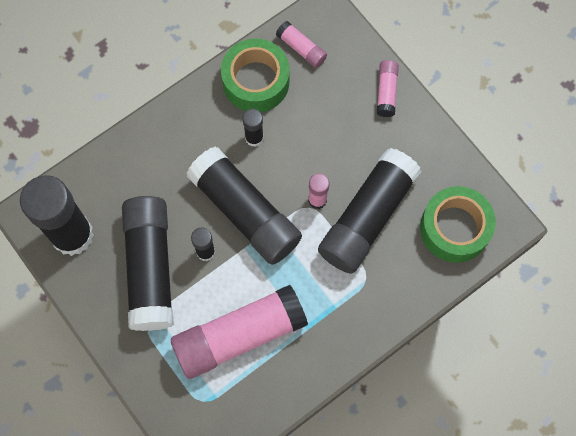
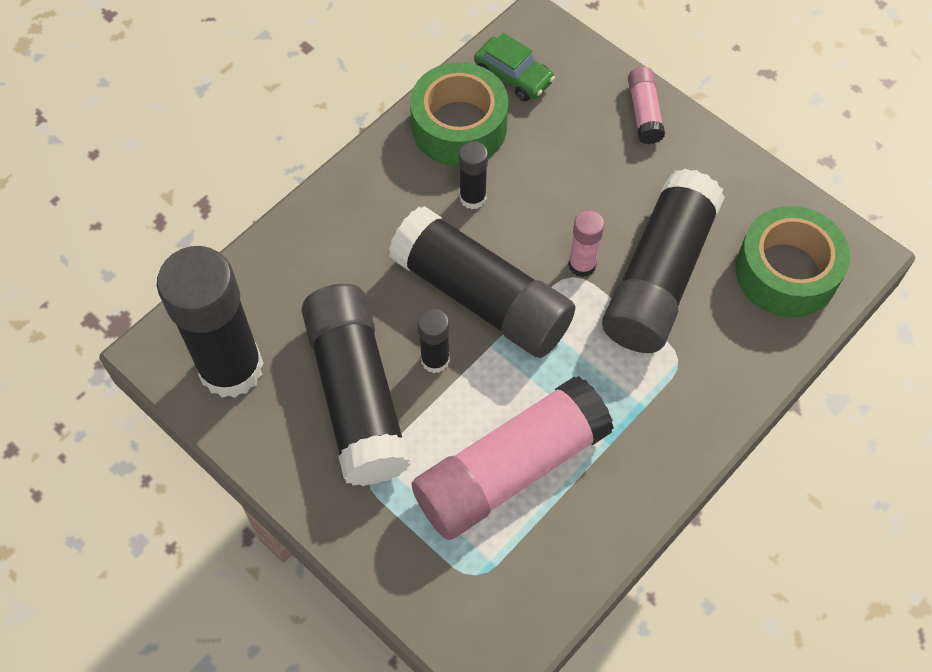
camera: 10 degrees left, 10 degrees down
pink glue stick [276,21,327,68] -> green car [474,33,555,101]

